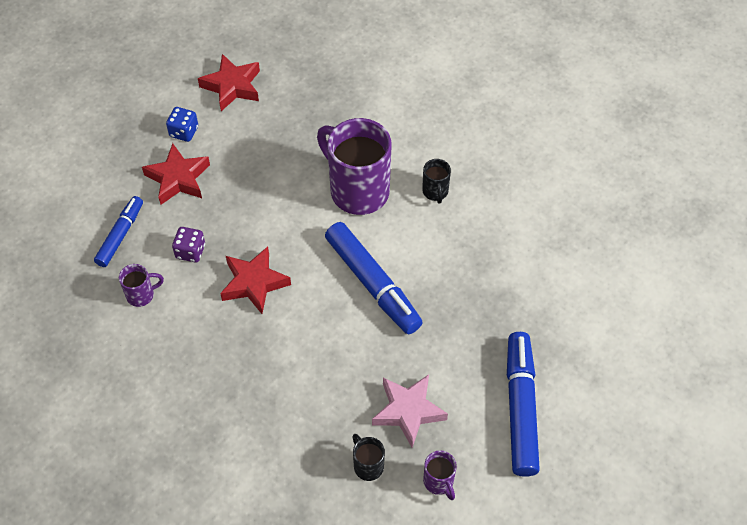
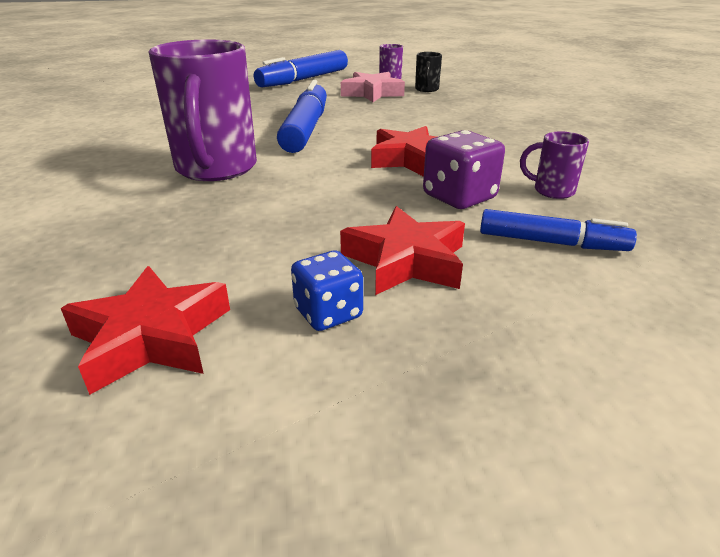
camera: 140 degrees left, 25 degrees down
blue marker [94,196,143,267] -> blue marker turned 135 degrees counterclockwise [480,209,637,251]
purple dice [172,227,205,263] -> purple dice [423,130,505,209], size x1.50
black mug [422,159,451,204] -> none

